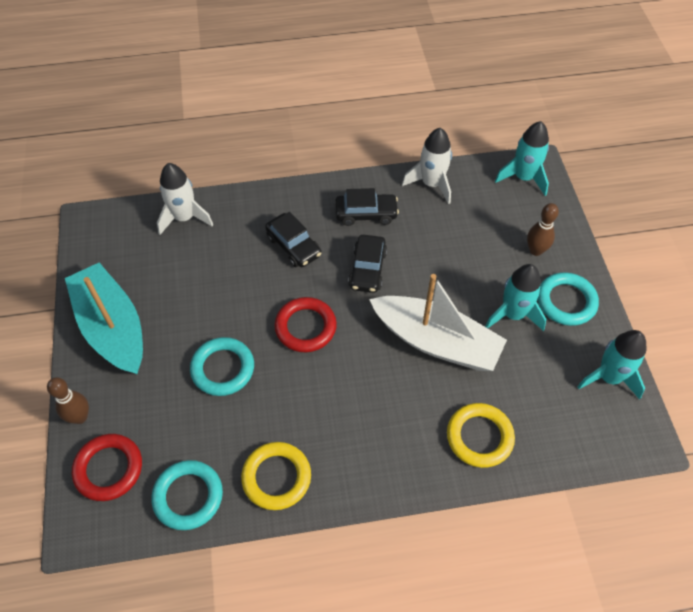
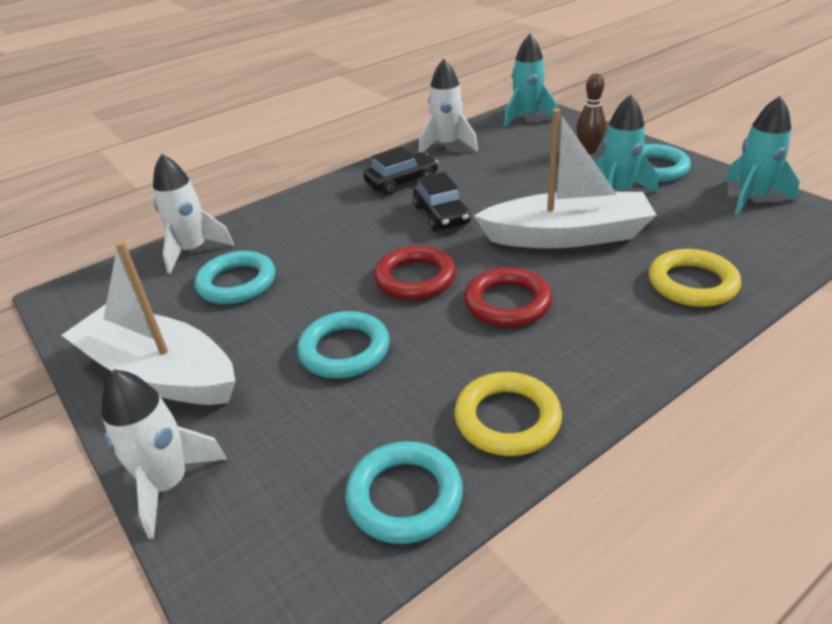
camera: 25 degrees left, 20 degrees down
brown bowling pin [47,377,89,424] -> white rocket [102,369,227,539]
turquoise boat [65,263,143,374] -> white boat [61,241,235,405]
red ring [72,434,142,501] -> red ring moved to [464,267,552,327]
black car [265,212,321,268] -> none
none -> turquoise ring [195,251,276,304]

